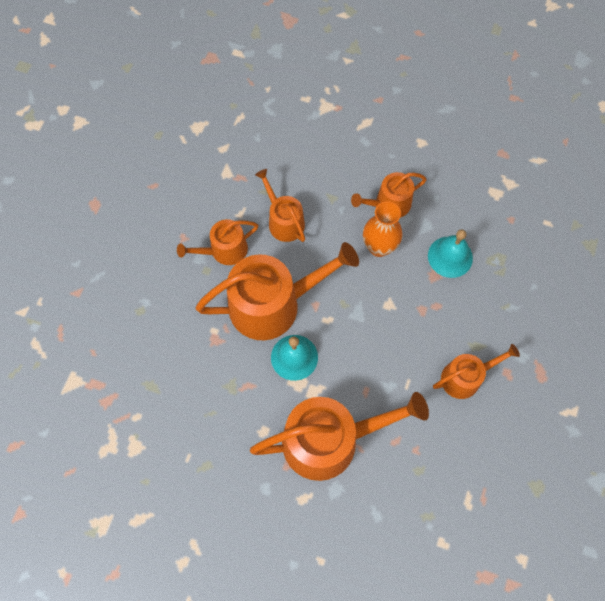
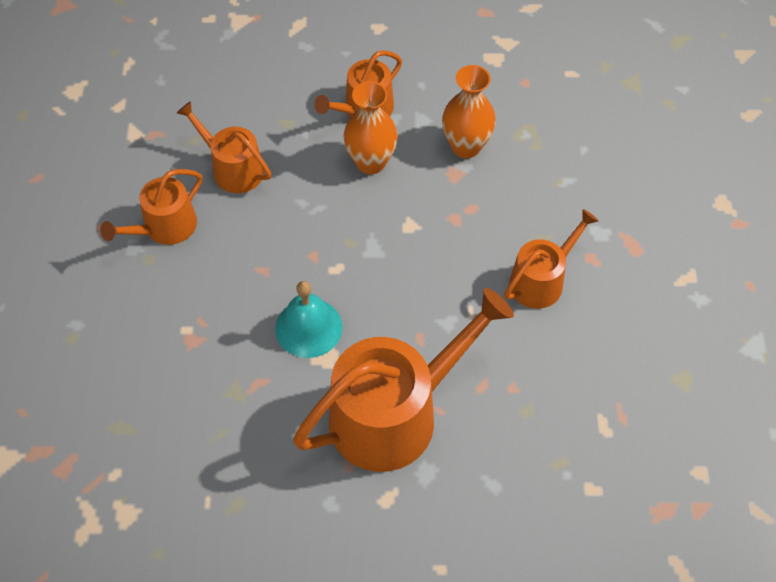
camera: 20 degrees left, 10 degrees down
orange watering can [195,242,359,340] -> none
turquoise bell [428,229,473,278] -> orange vase [442,65,496,158]

